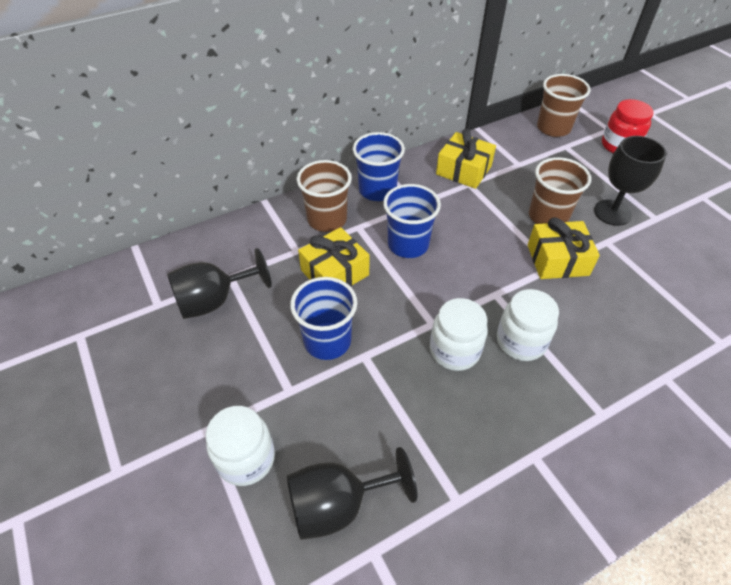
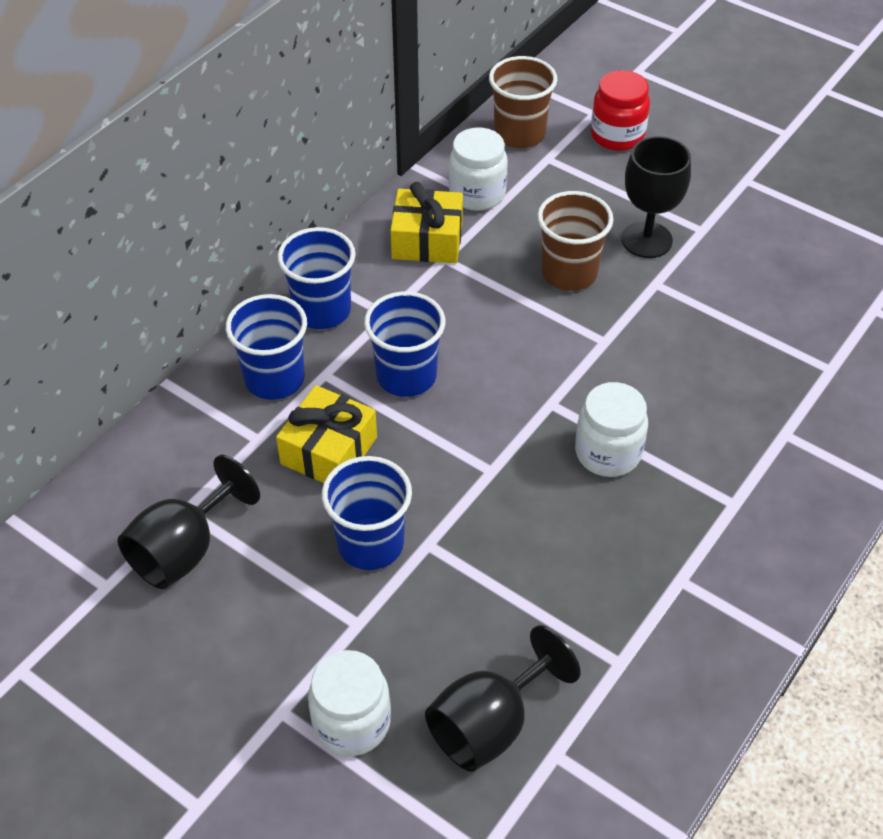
camera: 25 degrees left, 0 degrees up
brown cup [297,160,352,232] -> blue cup [226,294,307,400]
white jar [430,298,487,371] -> white jar moved to [449,127,508,211]
yellow gift [528,217,600,279] -> none

